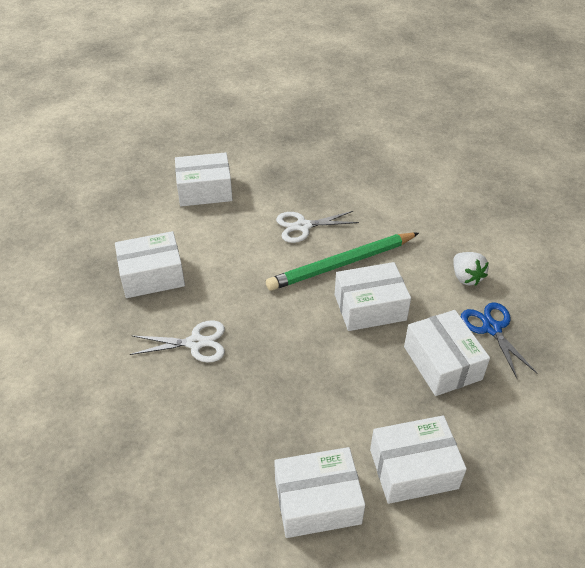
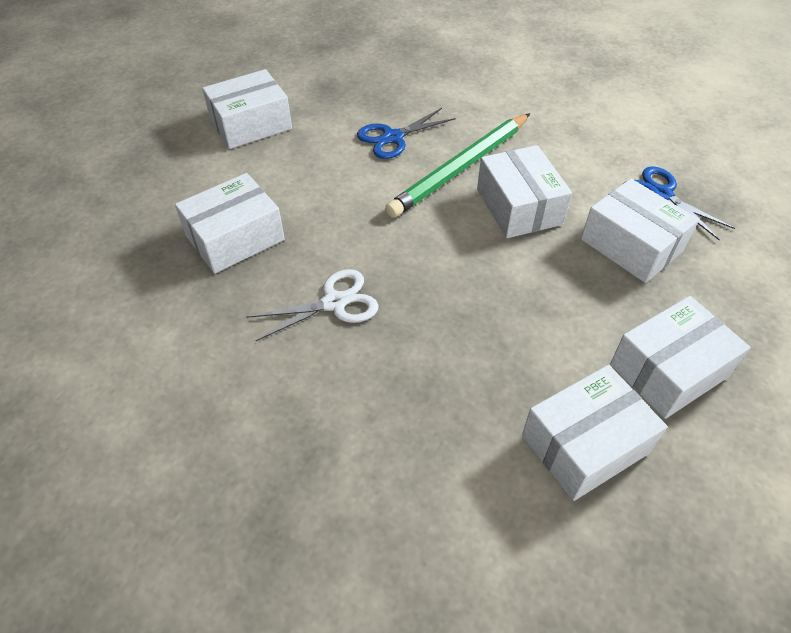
camera: 20 degrees left, 5 degrees up
white scissors [276,211,359,243] -> blue scissors [357,108,456,159]
white box [335,262,411,331] -> white box turned 75 degrees counterclockwise [477,145,572,238]
white strawberry [453,252,489,286] -> none

